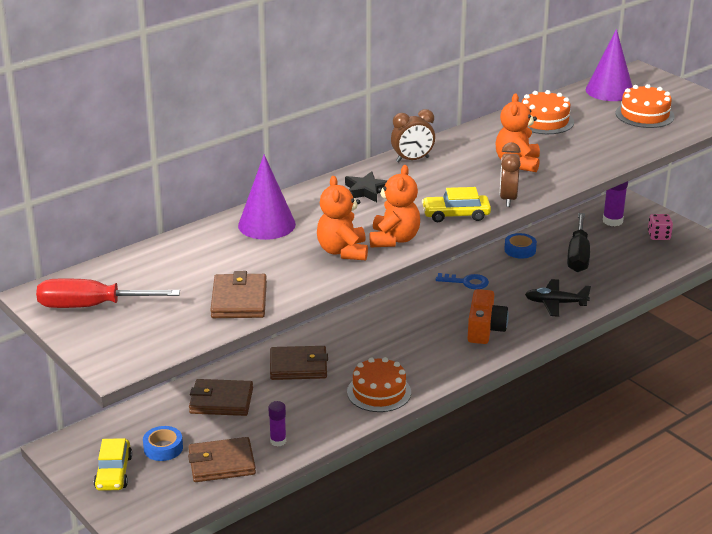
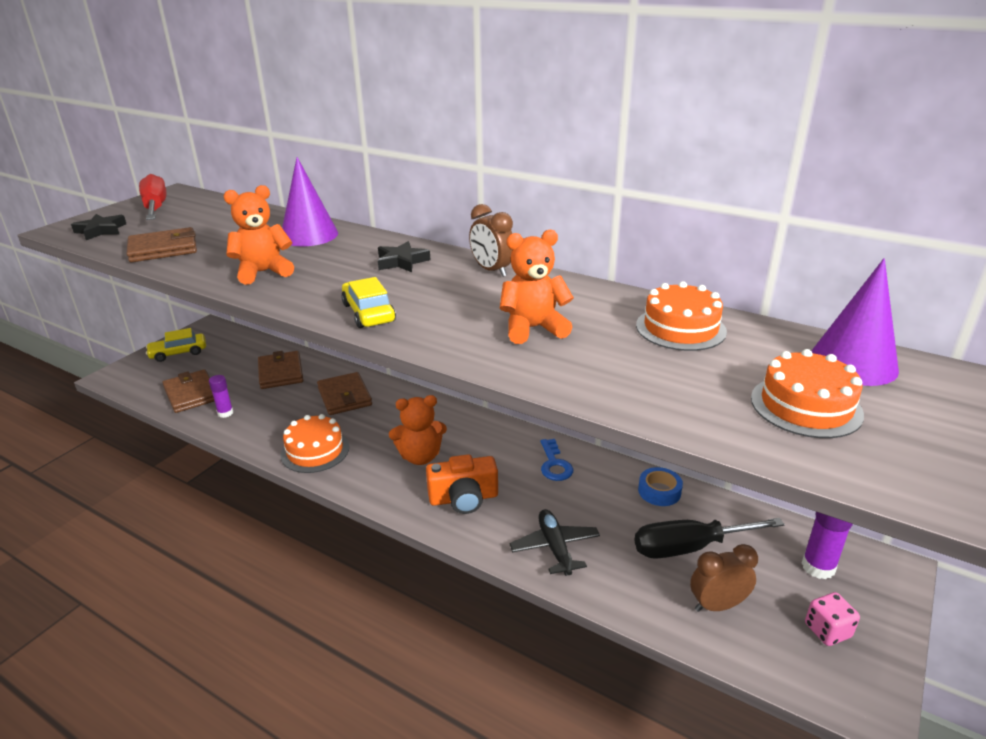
camera: 70 degrees right, 0 degrees up
blue tape [143,426,183,461] -> none
orange teddy bear [369,165,420,247] -> orange teddy bear moved to [389,395,447,465]
brown clock [500,142,521,207] -> brown clock moved to [690,544,758,612]
none -> black star [71,214,126,240]

